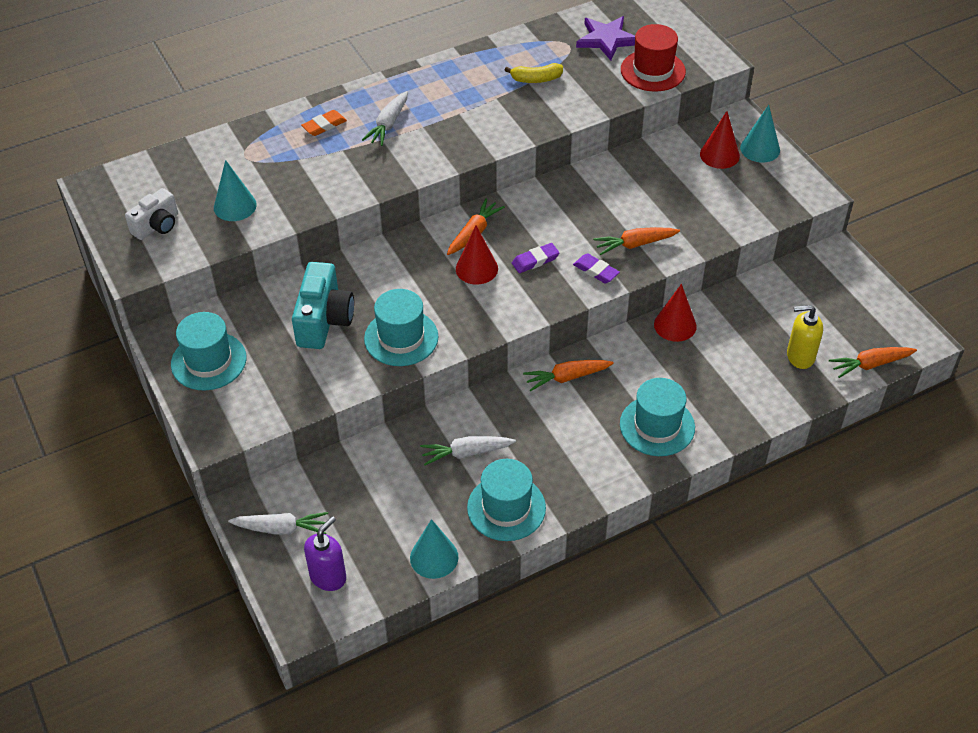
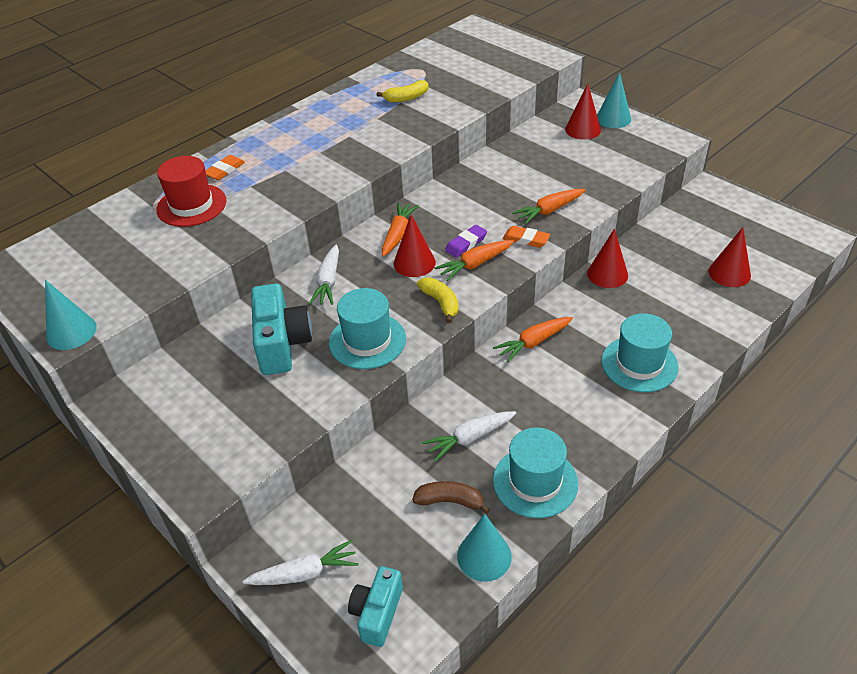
camera: 15 degrees left, 5 degrees down
white camera [125,188,178,240] -> none
turquoise hat [171,312,246,391] -> none
turquoise cone [214,160,257,221] -> turquoise cone moved to [45,280,97,350]
purple soap dispenser [304,516,346,591] -> turquoise camera [348,566,403,647]
white carrot [362,91,408,146] -> white carrot moved to [309,244,339,305]
purple eraser [573,253,620,283] -> orange eraser [503,226,550,248]
purple star [576,16,635,61] -> none
red hat [621,24,686,92] -> red hat moved to [156,156,226,227]
yellow soap dispenser [787,305,823,369] -> red cone [708,227,751,287]
orange carrot [829,347,917,378] -> orange carrot moved to [435,240,514,281]
none -> brown banana [412,481,490,514]
none -> yellow banana [417,278,459,323]

